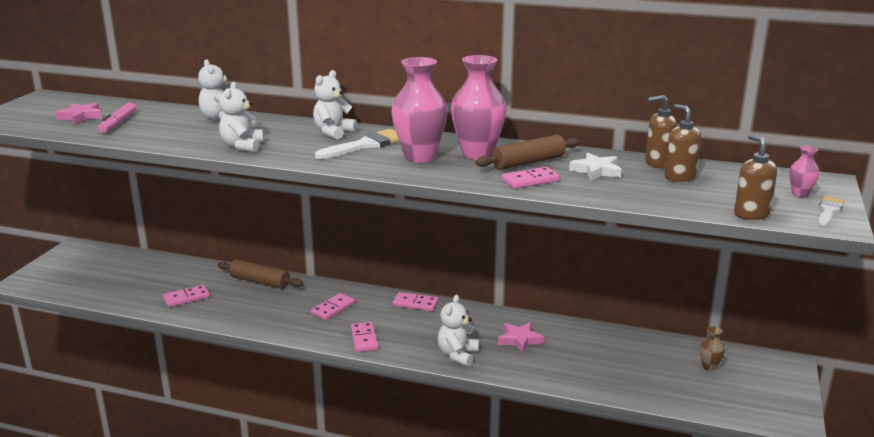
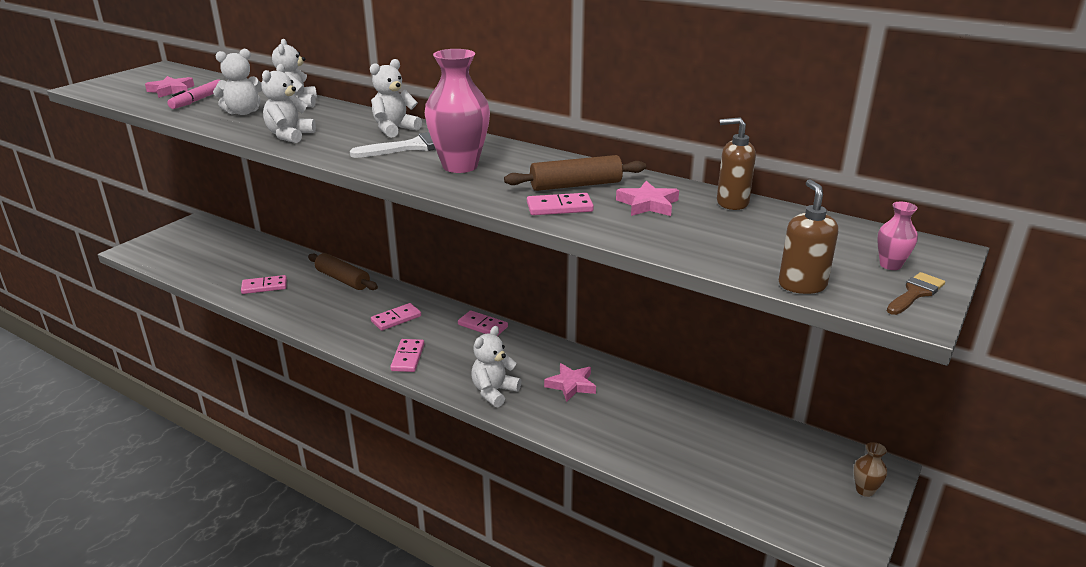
camera: 15 degrees right, 5 degrees up
pink vase [451,55,507,160] -> none
white star [569,153,622,181] -> pink star [616,181,679,216]
brown soap dispenser [664,104,701,182] -> none
brown vase [700,327,725,371] -> brown vase moved to [854,442,887,497]
white brush [818,196,845,226] -> brown brush [887,272,945,315]
none -> white teddy bear [213,49,262,115]

